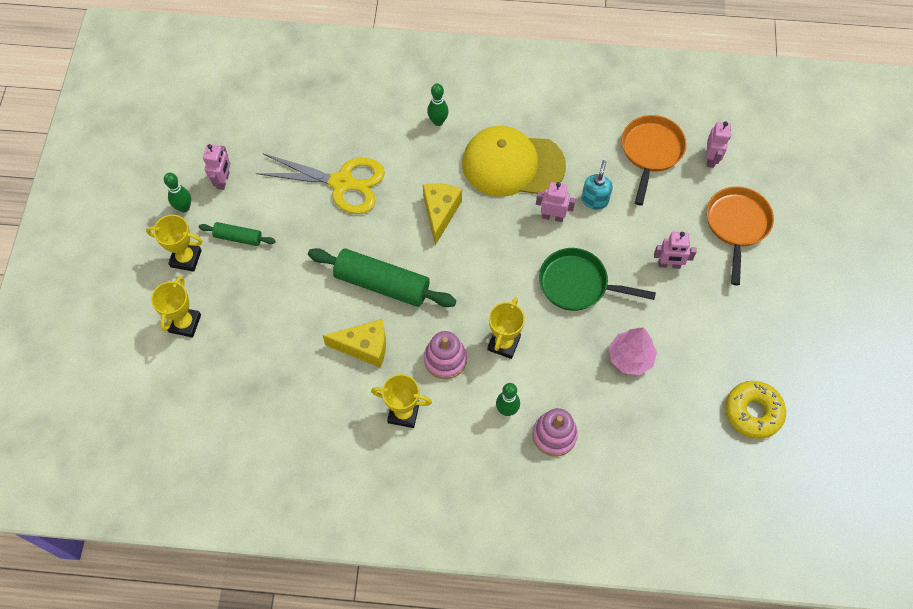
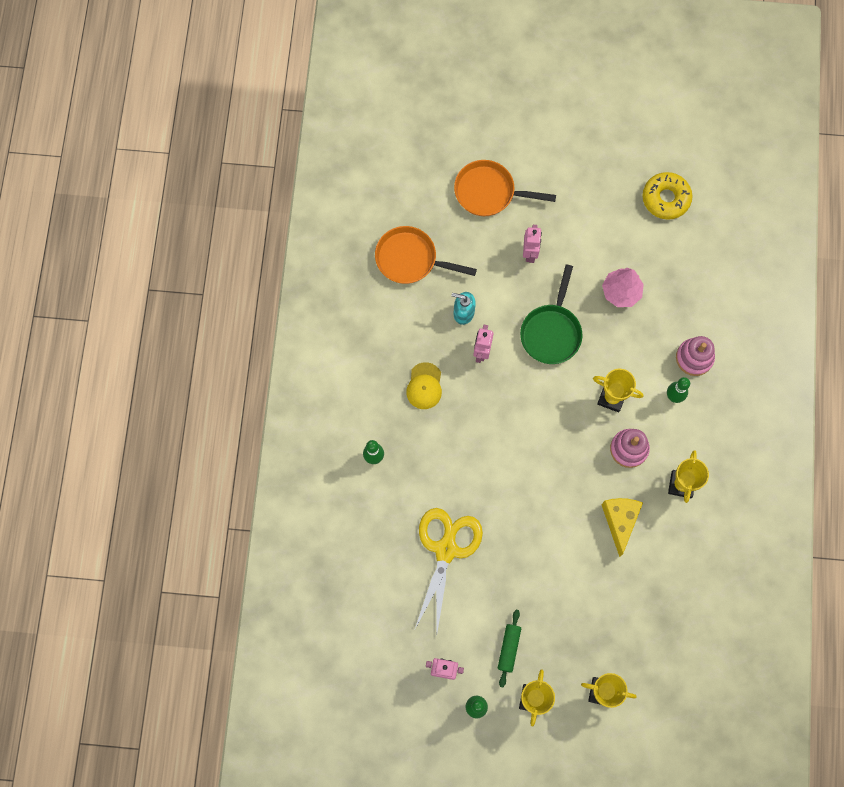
camera: 90 degrees left, 10 degrees up
green rolling pin [308,248,456,307] -> none
yellow cheese [423,183,462,245] -> none
yellow cap [462,126,566,197] -> yellow cap [406,362,442,409], size x0.48
pink robot [706,122,731,168] -> none

